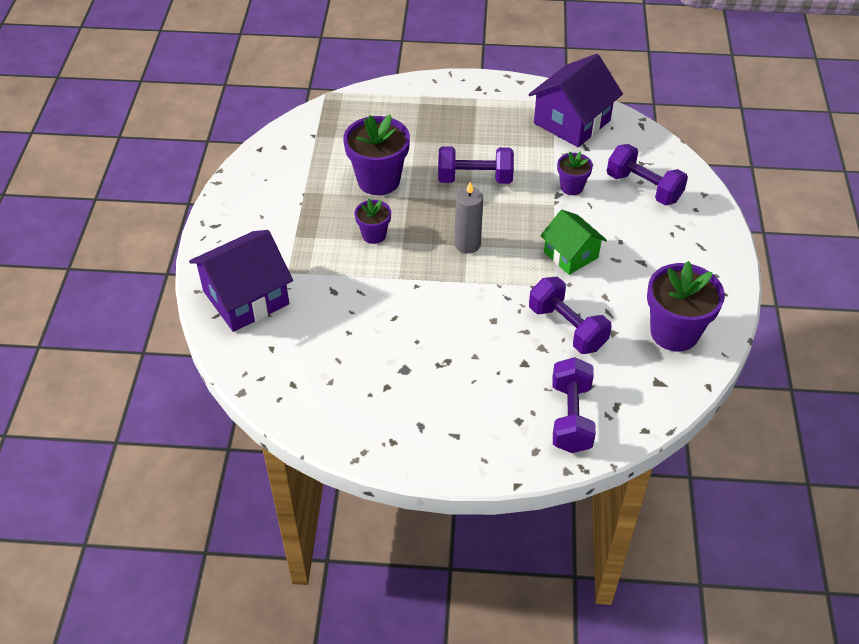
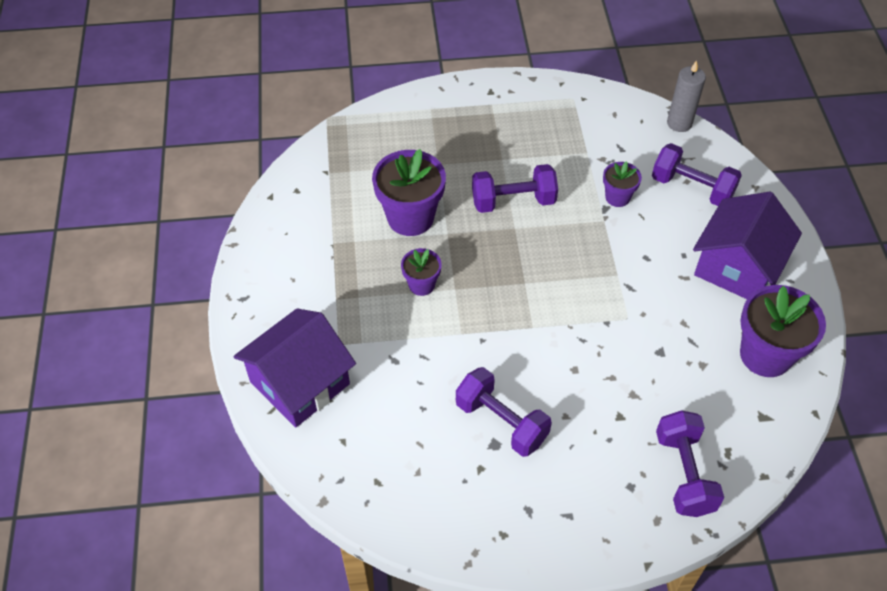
camera: 10 degrees left, 5 degrees up
grey candle [455,182,483,254] -> grey candle moved to [667,60,706,132]
purple house [528,54,623,147] -> purple house moved to [693,192,802,299]
purple dumbbell [529,277,611,354] -> purple dumbbell moved to [456,367,552,457]
green house [540,210,607,275] -> none

